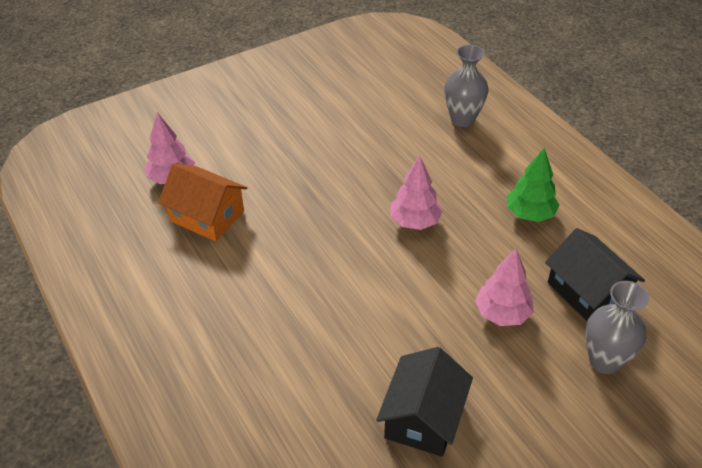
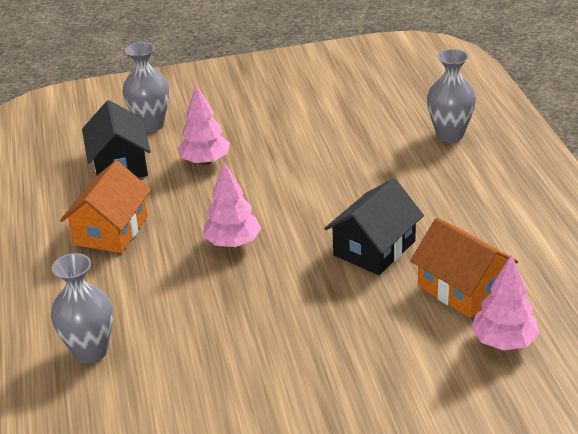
camera: 160 degrees left, 10 degrees down
black house [376,347,473,457] -> black house moved to [324,178,424,275]
green tree [507,148,559,222] -> orange house [60,161,151,253]
none -> grey vase [427,49,476,142]

